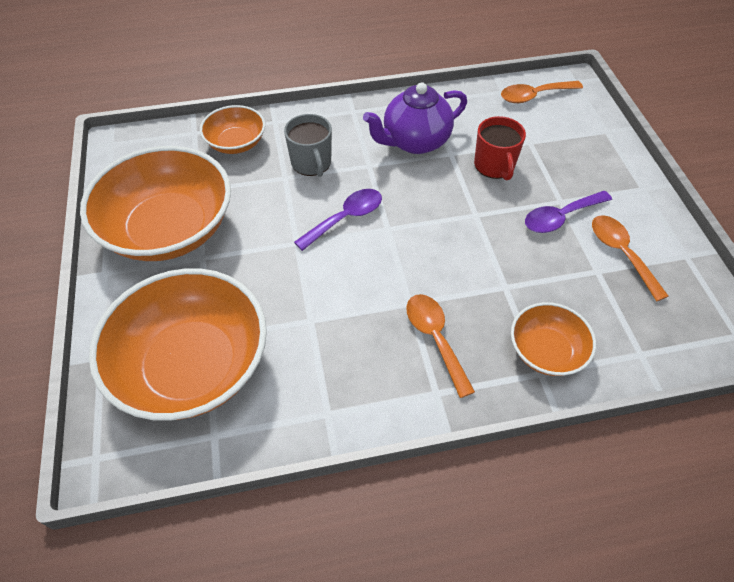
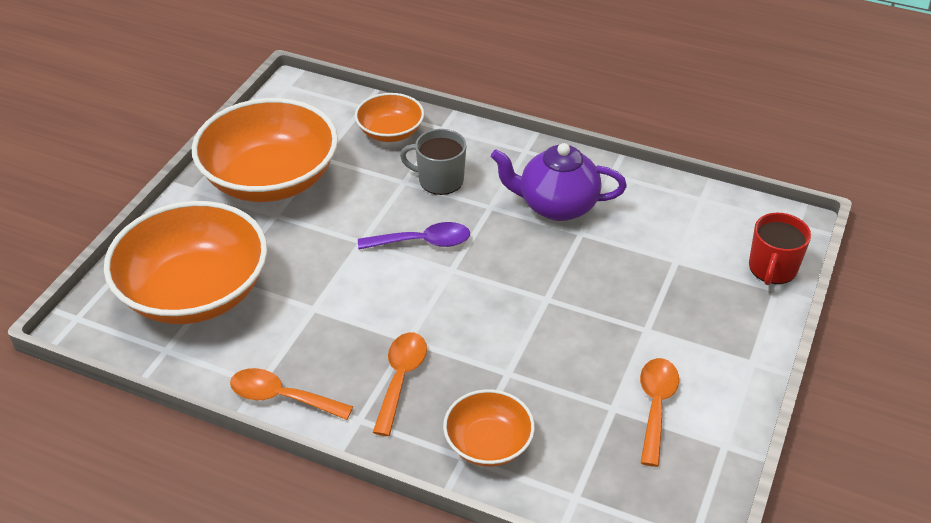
camera: 35 degrees right, 10 degrees down
grey mug [284,114,332,177] -> grey mug turned 90 degrees clockwise [400,129,466,195]
red mug [474,116,526,180] -> red mug moved to [749,213,811,285]
orange spoon [501,81,583,103] -> orange spoon moved to [230,368,353,420]
purple spoon [525,191,612,233] -> none

